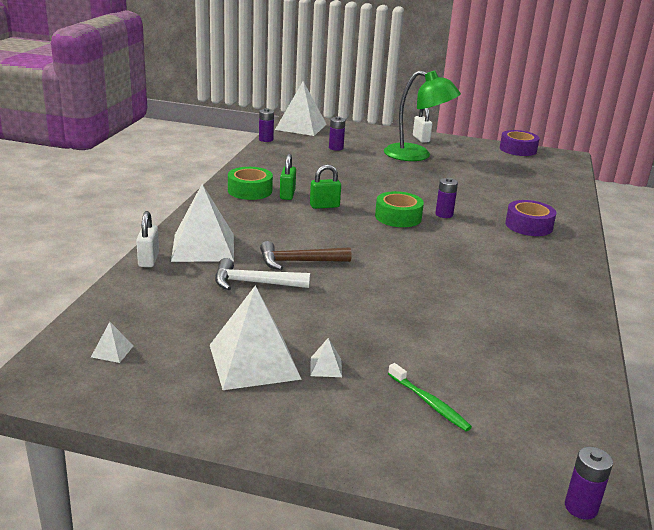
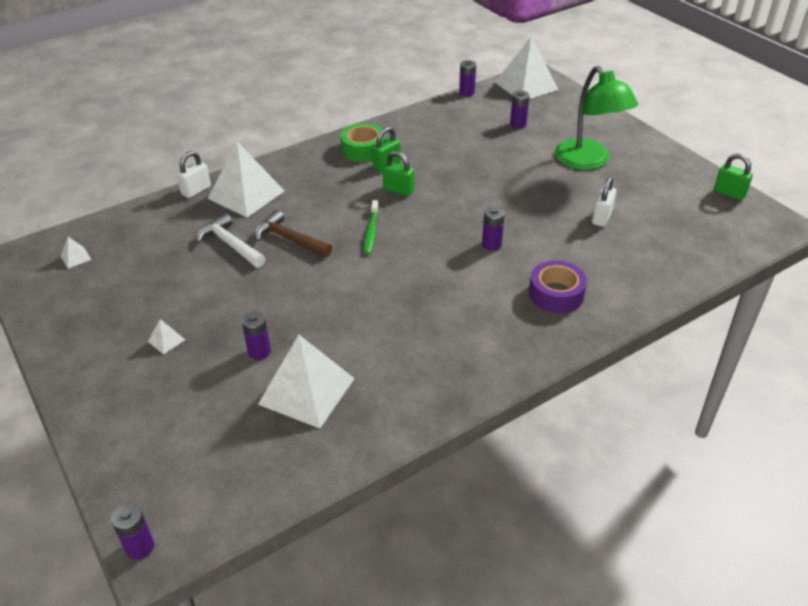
camera: 45 degrees right, 15 degrees up
white pyramid [210,285,302,390] -> white pyramid moved to [258,335,355,428]
green tape [375,191,424,227] -> none
green toothbrush [388,363,472,431] -> green toothbrush moved to [364,200,379,255]
white padlock [413,108,432,143] -> white padlock moved to [592,177,616,227]
purple tape [500,130,540,156] -> green padlock [714,153,753,200]
none -> purple battery [242,311,271,360]

